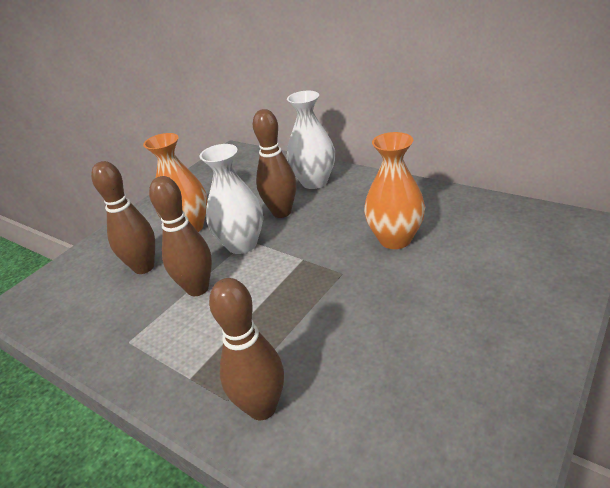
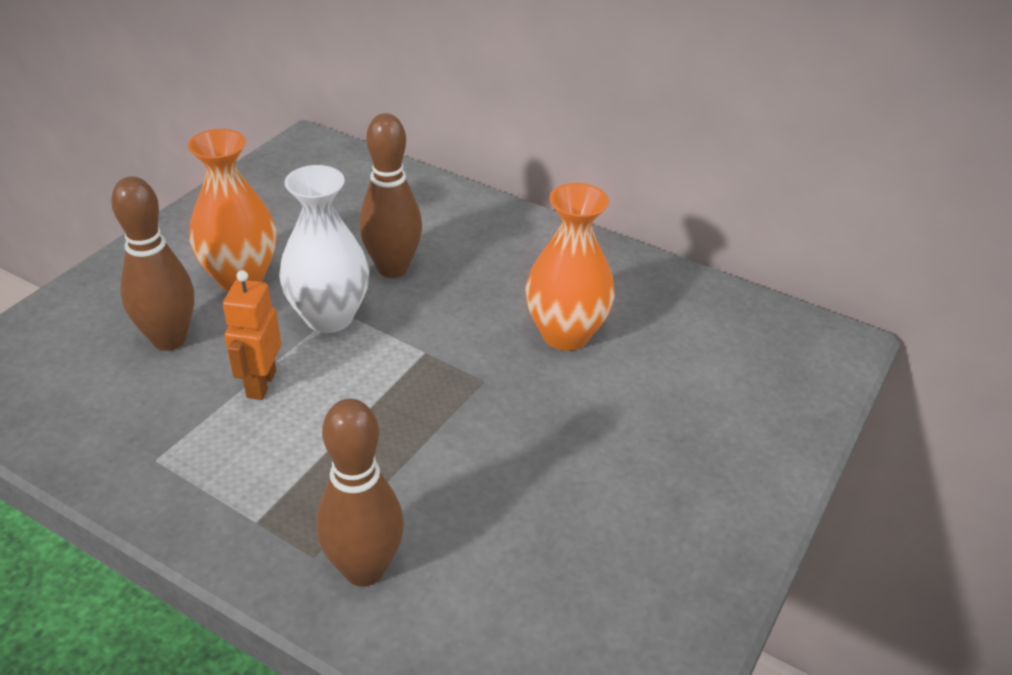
camera: 10 degrees left, 5 degrees up
brown bowling pin [149,176,212,296] -> orange robot [223,270,281,400]
white vase [287,91,335,189] -> none

